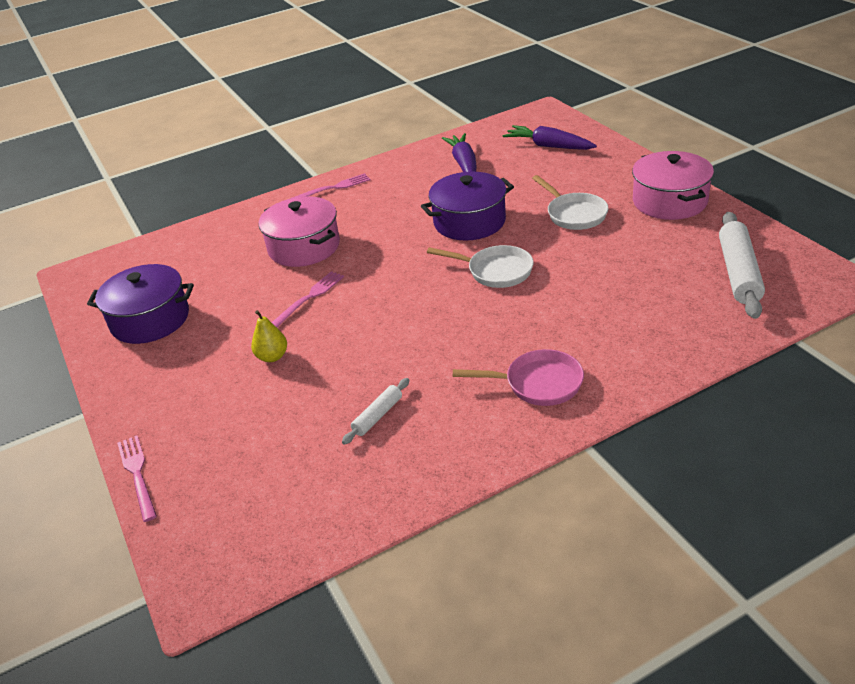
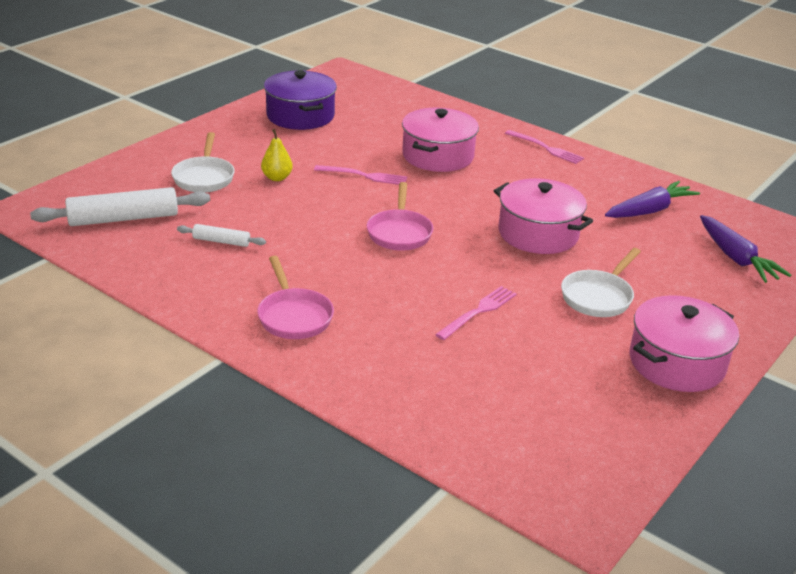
camera: 60 degrees right, 5 degrees down
pink fork [117,435,157,522] -> pink fork moved to [435,286,517,340]
purple pot [421,172,514,241] -> pink pot [494,178,593,254]
white pan [427,245,534,288] -> white pan moved to [171,132,235,193]
purple carrot [503,125,597,150] -> purple carrot turned 150 degrees clockwise [700,215,791,283]
white rolling pin [719,212,765,319] -> white rolling pin moved to [30,187,210,226]
none -> pink pan [367,182,433,251]

